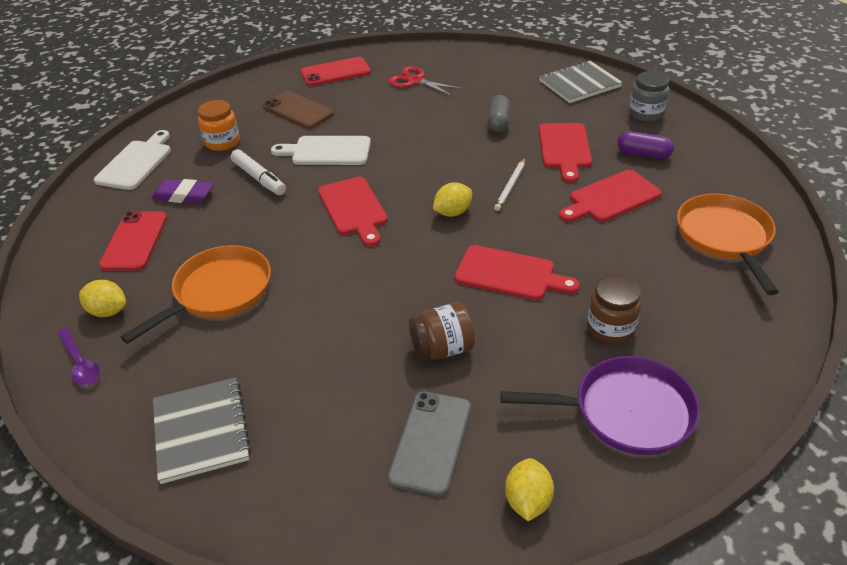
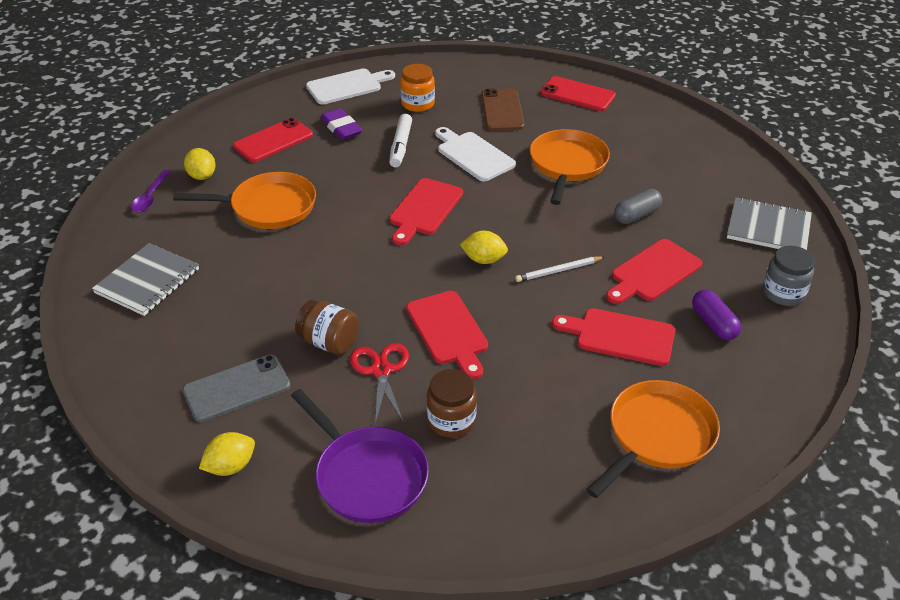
camera: 45 degrees right, 0 degrees up
red scissors [388,66,463,96] -> red scissors moved to [350,343,409,425]
none -> orange pan [530,129,610,205]

